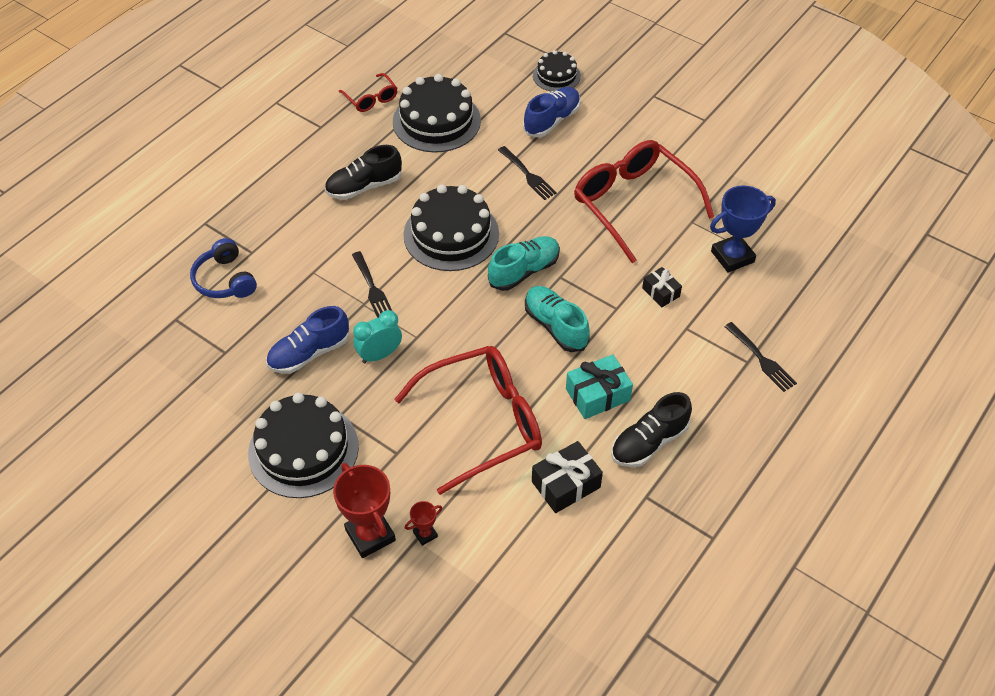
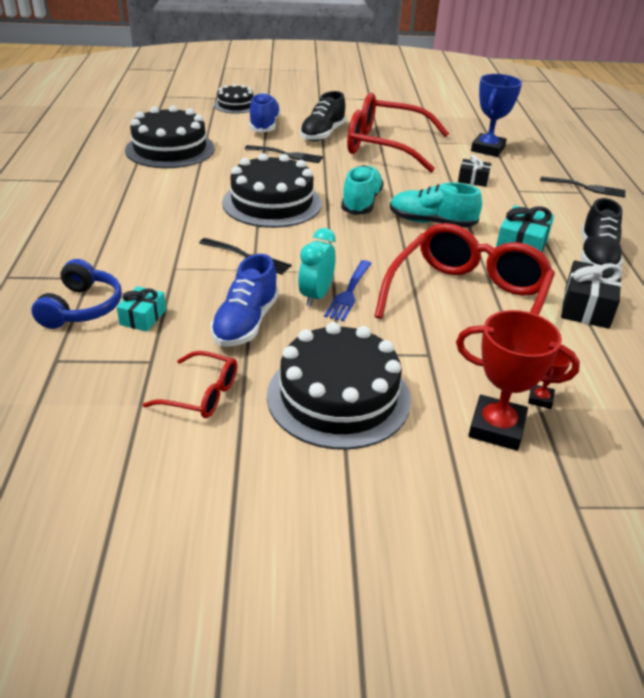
camera: 40 degrees left, 15 degrees down
blue headphones [190,238,257,298] -> blue headphones turned 105 degrees counterclockwise [31,259,122,329]
black shoe [325,145,402,200] -> black shoe moved to [300,91,346,141]
red glasses [339,73,397,112] -> red glasses moved to [142,351,237,418]
none -> turquoise gift [117,286,166,332]
none -> blue fork [324,260,372,321]

